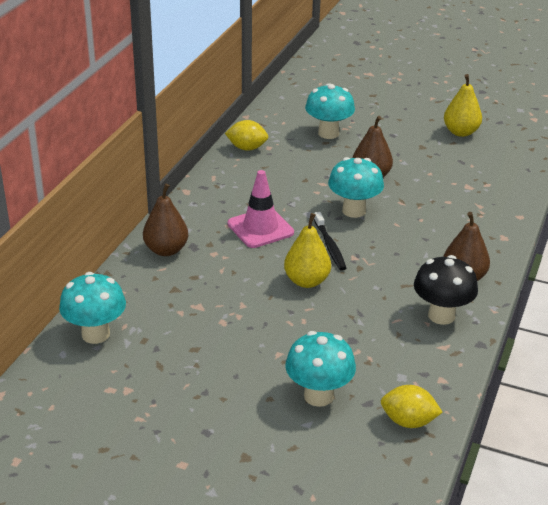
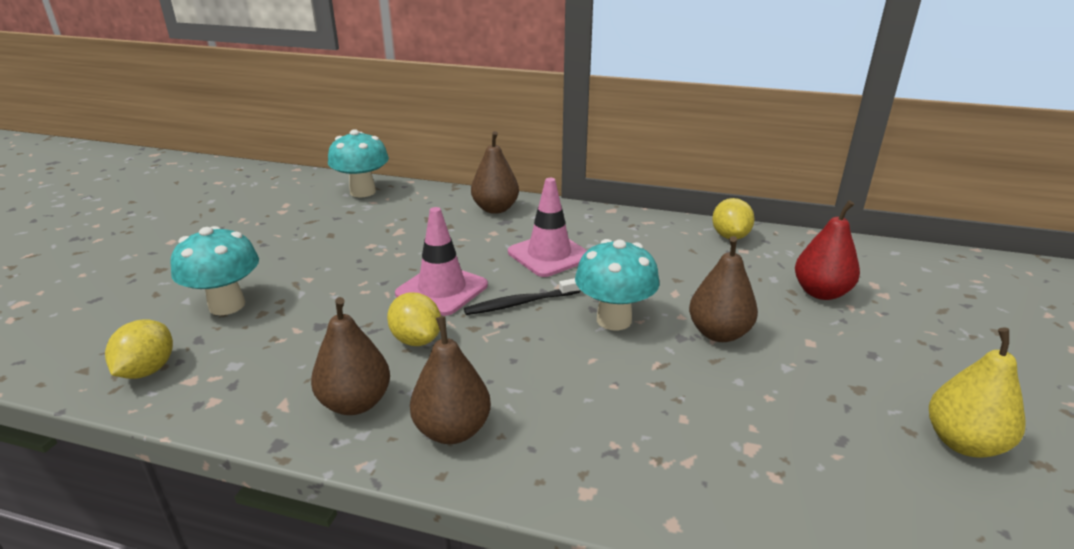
camera: 85 degrees right, 5 degrees down
yellow pear [284,213,331,288] -> pink traffic cone [395,207,488,316]
turquoise mushroom [305,83,355,139] -> red pear [795,200,860,300]
black mushroom [414,255,478,325] -> brown pear [311,297,390,415]
none -> yellow lemon [387,292,441,346]

